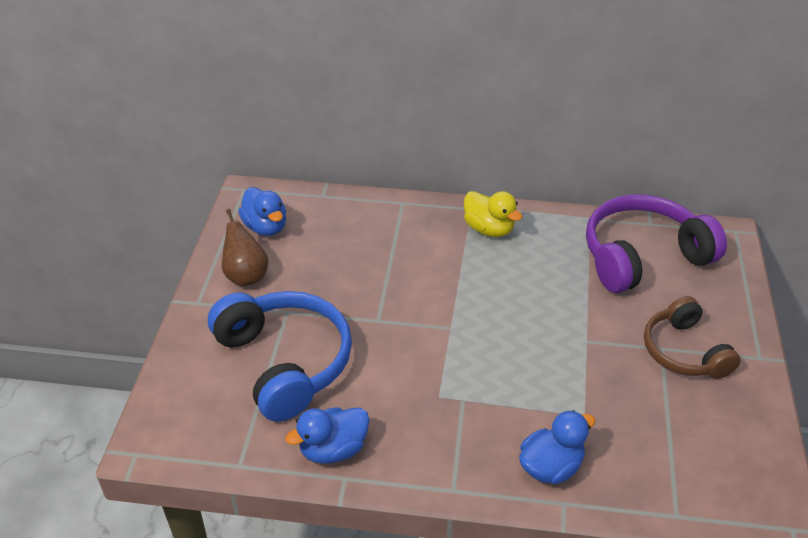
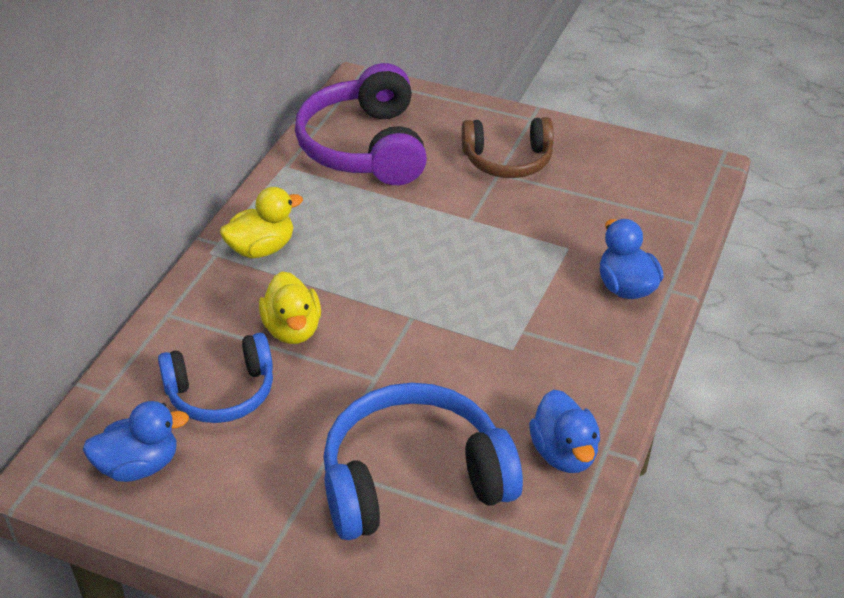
camera: 75 degrees left, 0 degrees up
brown pear [222,209,268,286] -> none
none -> blue headphones [158,333,273,423]
none -> yellow duck [259,271,321,344]

